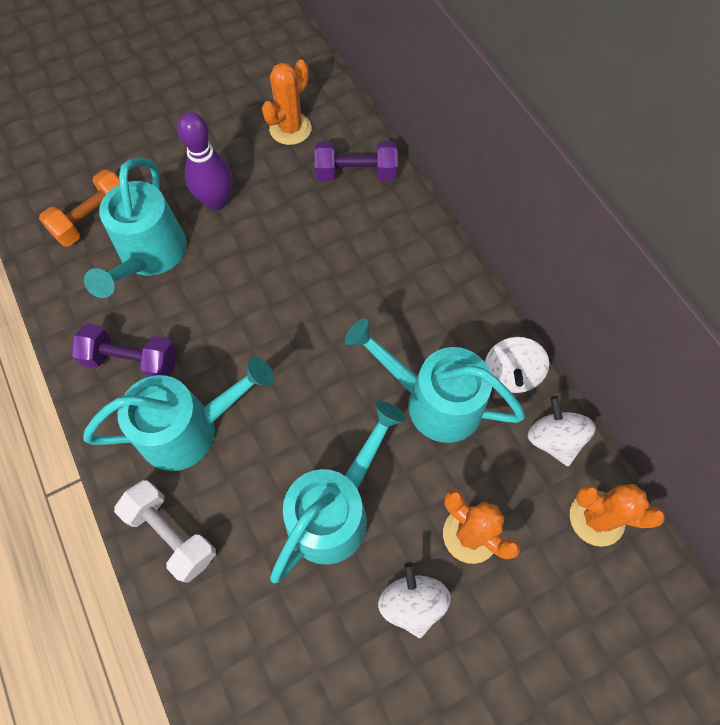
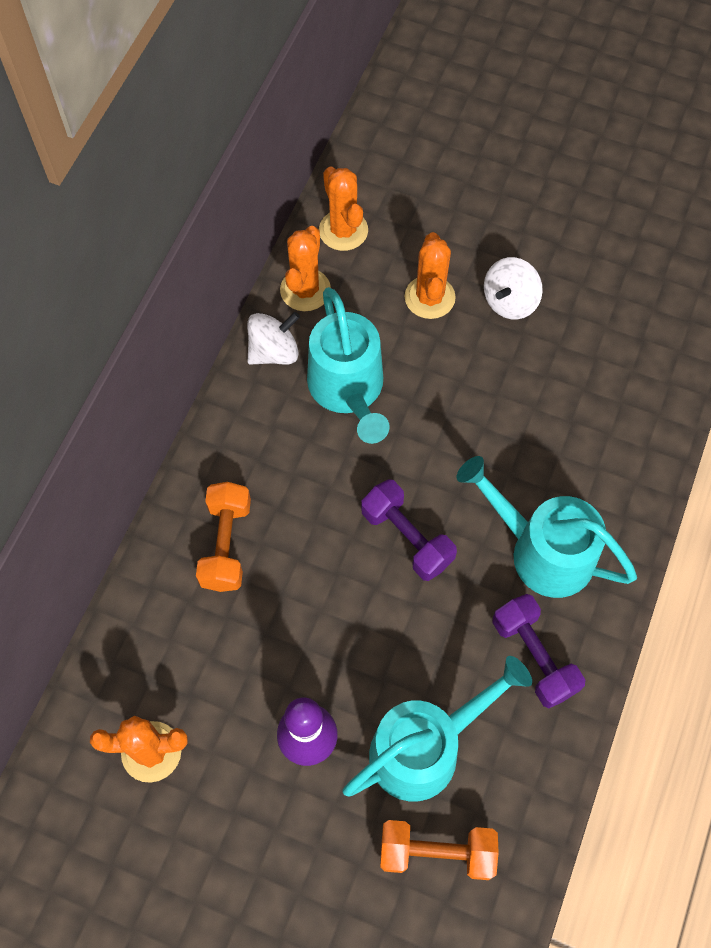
camera: 130 degrees left, 0 degrees up
white dumbbell [114,480,216,583] -> none
turquoise watering can [270,401,406,583] -> none
purple dumbbell [315,141,397,181] -> purple dumbbell moved to [361,479,457,581]
white spinning top [528,396,596,466] -> orange cactus [280,226,331,311]
none -> orange dumbbell [196,482,251,592]

